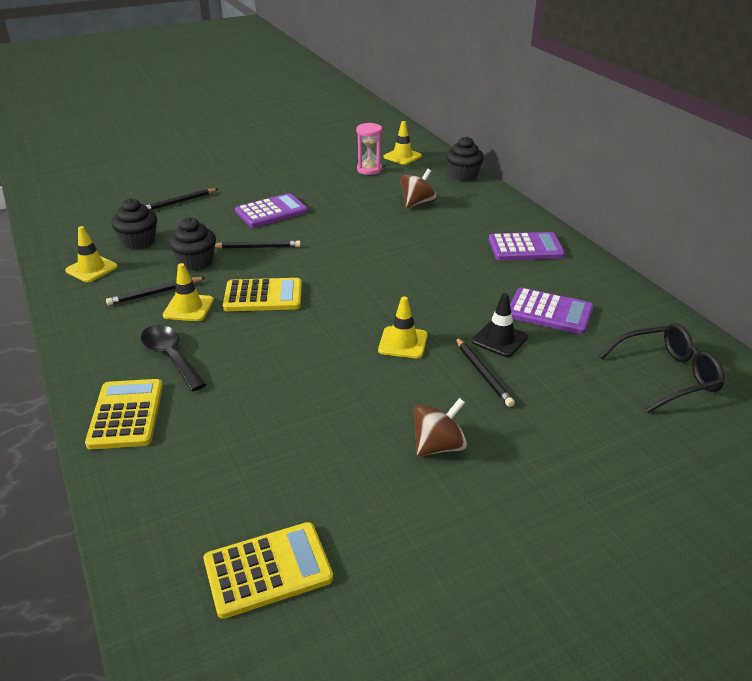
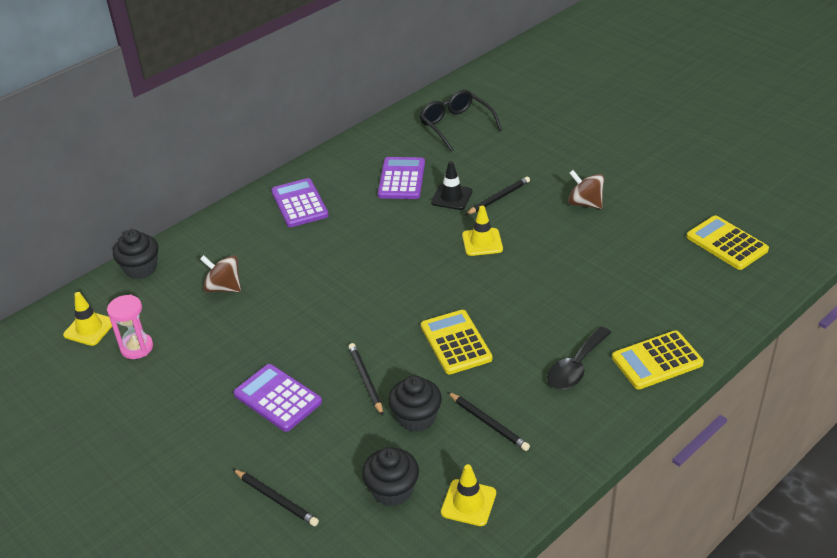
camera: 105 degrees left, 5 degrees up
yellow traffic cone [163,263,214,321] -> none

